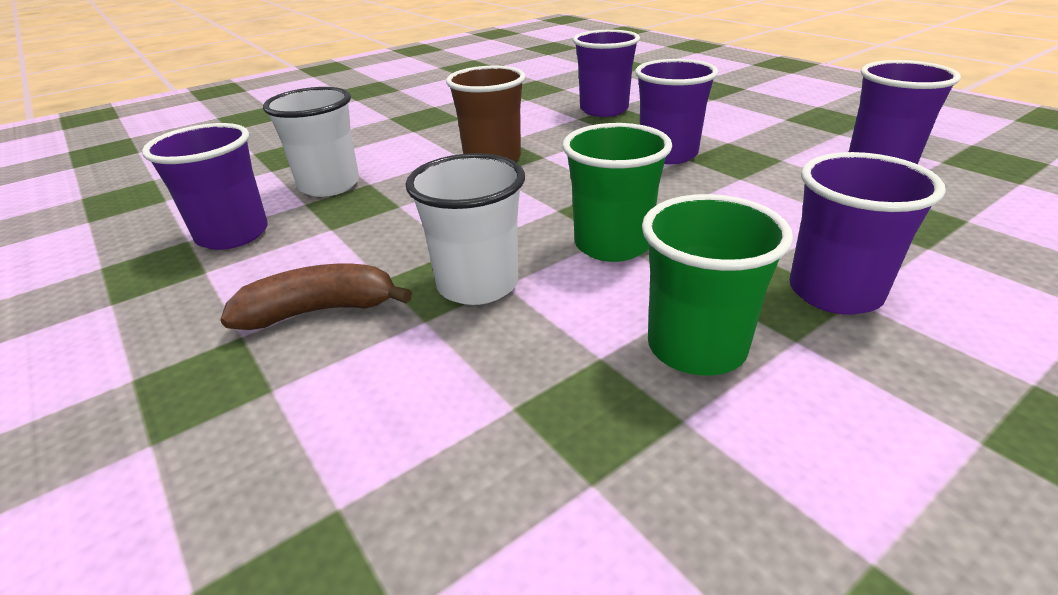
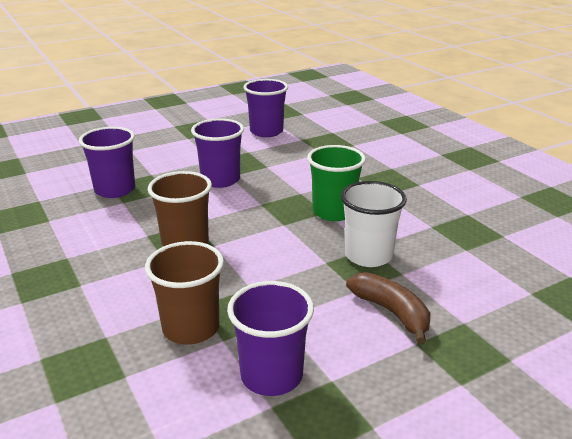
camera: 85 degrees left, 5 degrees down
brown banana [220,264,412,330] -> brown banana turned 150 degrees clockwise [346,272,431,344]
white cup [263,87,359,197] -> brown cup [145,241,224,345]
green cup [642,194,793,376] -> none
purple cup [789,152,946,315] -> none

